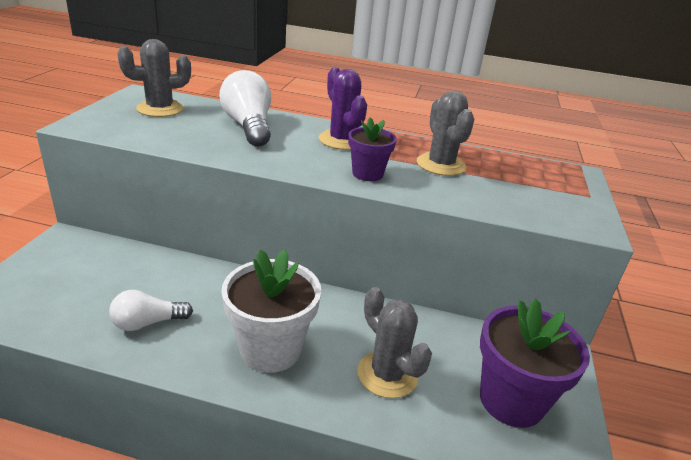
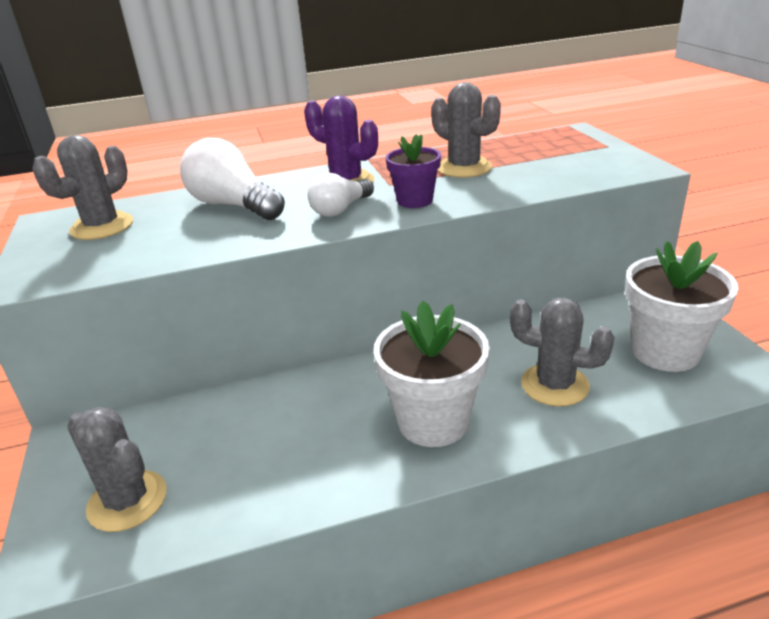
camera: 25 degrees left, 0 degrees up
white light bulb [109,290,193,331] -> white light bulb moved to [307,173,374,217]
purple flower pot [480,299,590,428] -> white flower pot [625,241,738,372]
none -> grey cactus [67,407,167,532]

